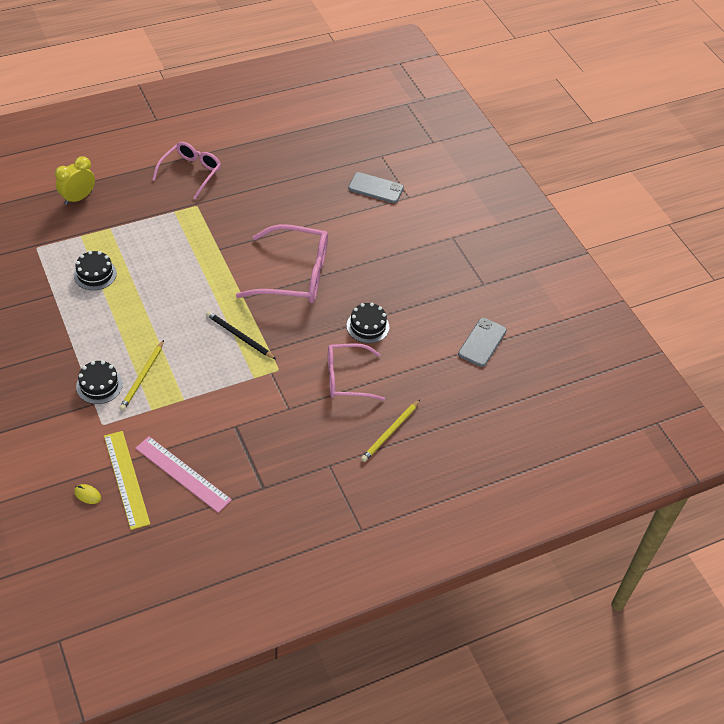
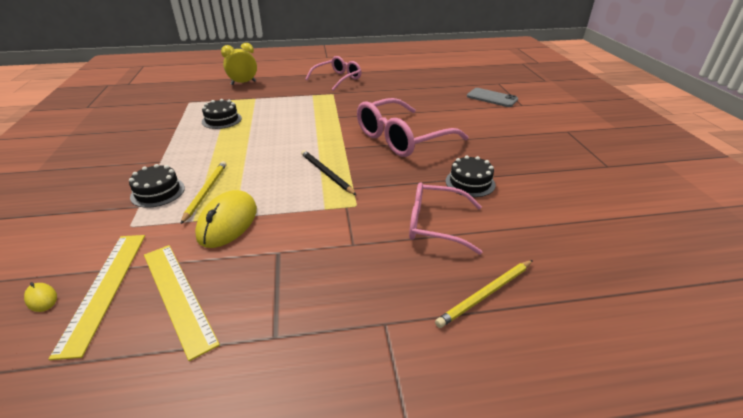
camera: 20 degrees right, 15 degrees down
yellow pencil [119,340,164,411] -> yellow pencil turned 150 degrees clockwise [181,161,227,224]
pink ruler [135,436,232,513] -> yellow ruler [144,245,220,361]
pink glasses [236,224,328,303] -> pink glasses turned 120 degrees clockwise [357,98,468,157]
grey phone [458,318,507,367] -> none
none -> yellow mouse [195,190,257,248]

